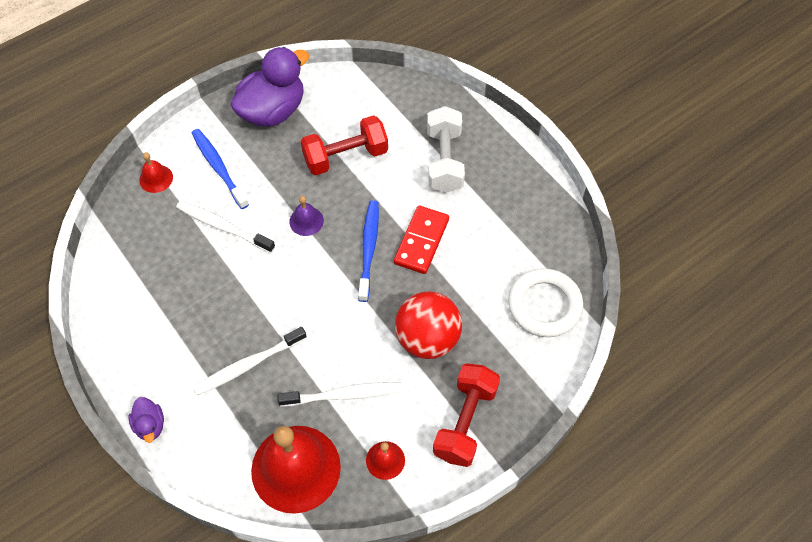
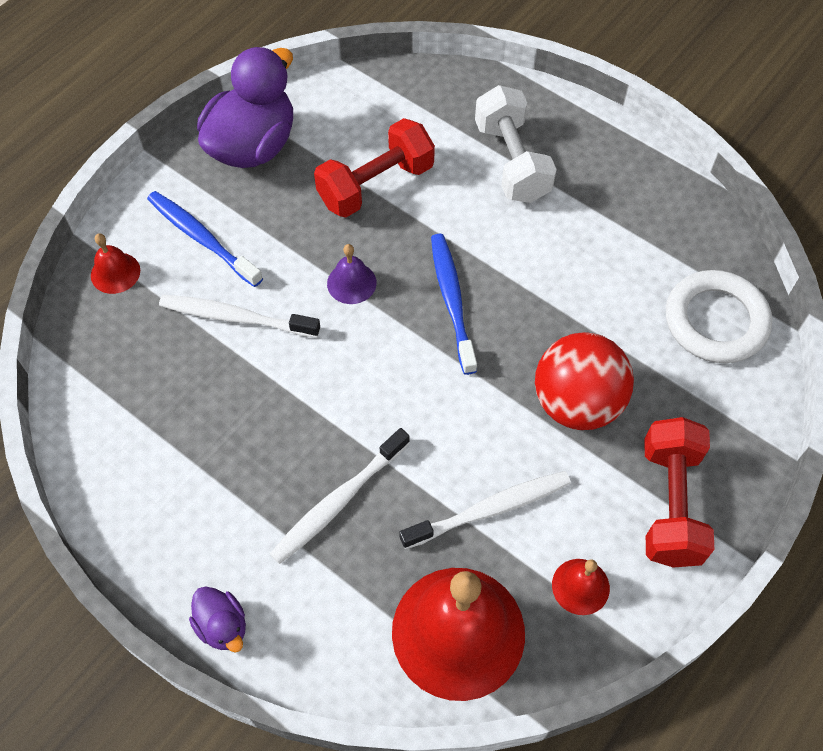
camera: 15 degrees left, 0 degrees up
red domino [394,206,449,274] -> none

